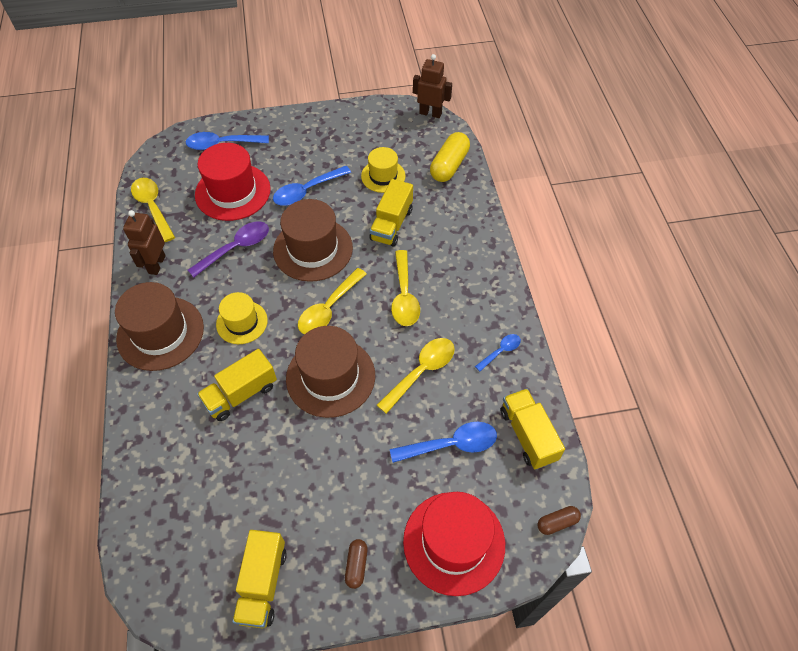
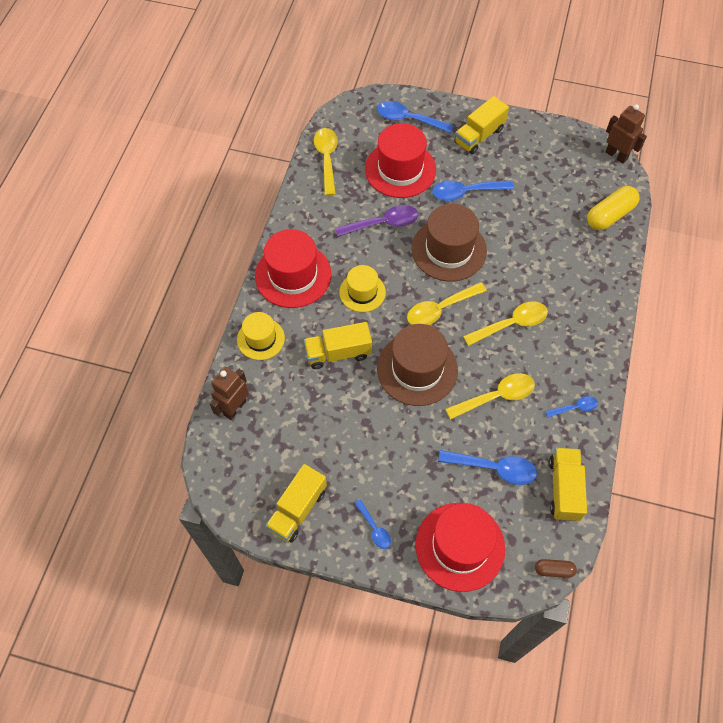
camera: 25 degrees right, 5 degrees up
brown hat [115,282,204,371] -> red hat [255,229,331,308]
brown robot [123,210,166,275] -> brown robot moved to [210,367,249,420]
brown capsule [345,539,368,589] -> blue spoon [354,499,391,549]
yellow hat [361,147,406,193] -> yellow hat moved to [237,312,285,360]
yellow truck [370,179,413,247] -> yellow truck moved to [454,96,509,154]
yellow spoon [391,250,420,326] -> yellow spoon turned 135 degrees counterclockwise [463,301,548,346]

